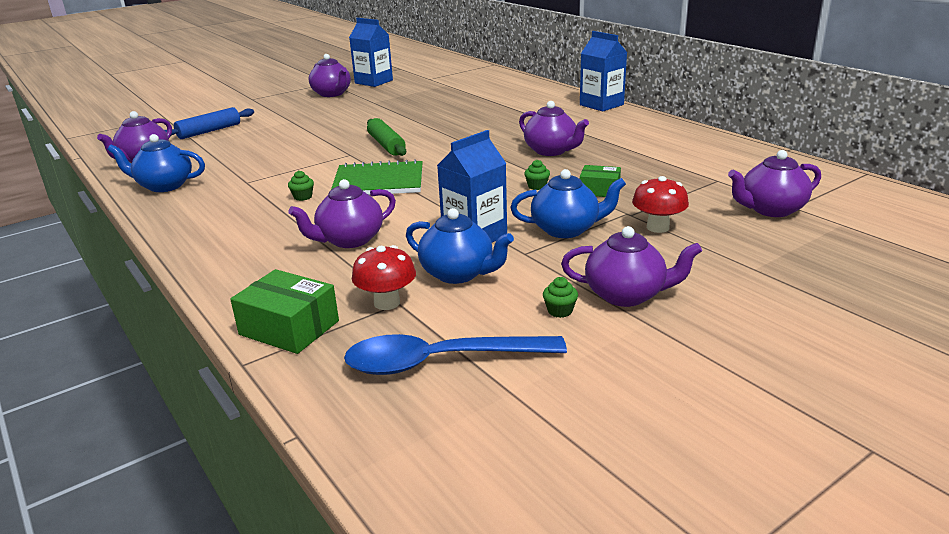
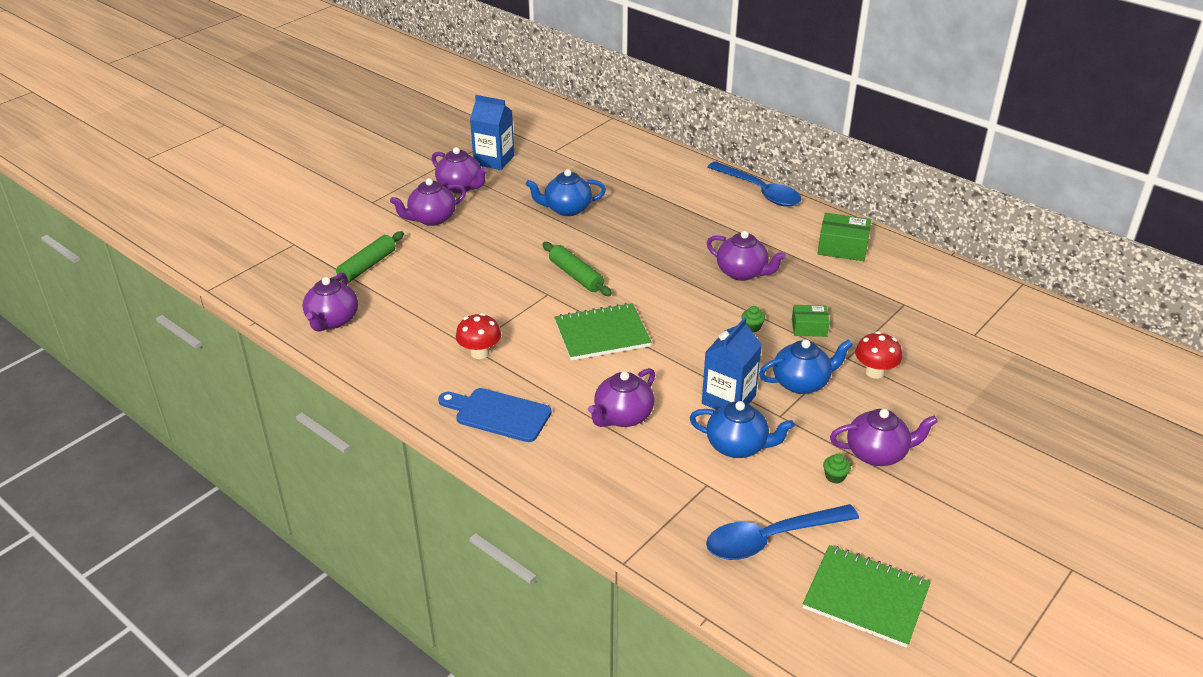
camera: 15 degrees left, 10 degrees up
blue teapot [107,134,205,192] -> blue teapot moved to [526,169,606,216]
blue rolling pin [165,107,254,139] -> green rolling pin [331,231,404,283]
green box [230,269,339,354] -> green box moved to [817,213,871,261]
green cupcake [288,170,314,201] -> none
red mushroom [352,245,416,310] -> red mushroom moved to [456,313,501,359]
blue carton [580,31,627,112] -> blue spoon [708,161,802,206]
purple teapot [728,150,821,217] -> purple teapot moved to [390,178,466,226]
none -> blue cutting board [438,388,552,442]
none -> green notebook [803,545,931,648]

